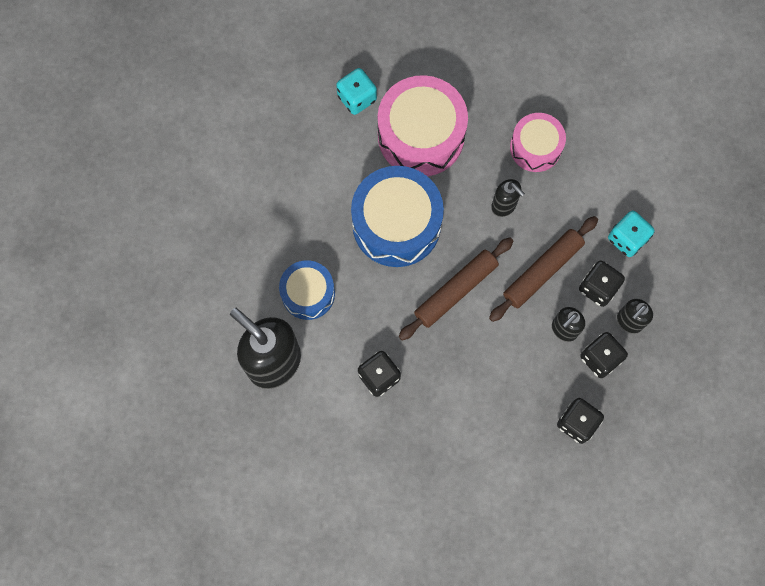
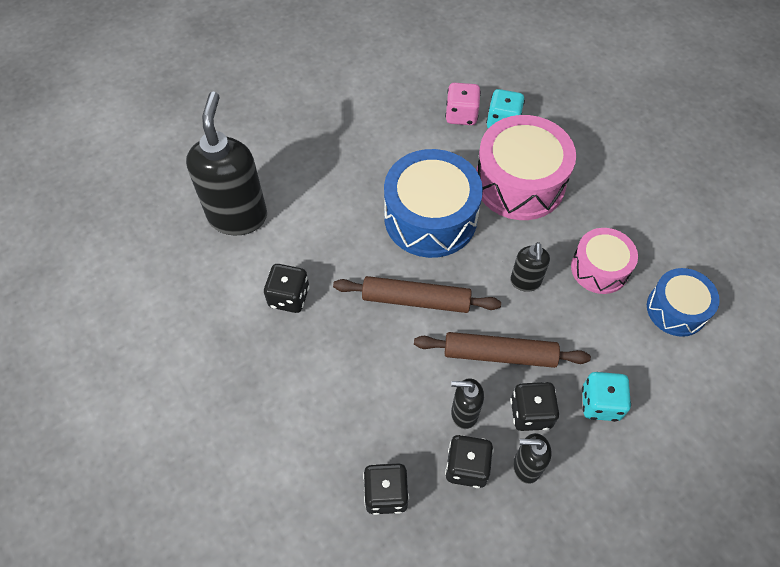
camera: 50 degrees right, 15 degrees down
blue drum [279,260,335,320] -> blue drum moved to [647,268,720,337]
none -> pink dice [445,83,481,125]

